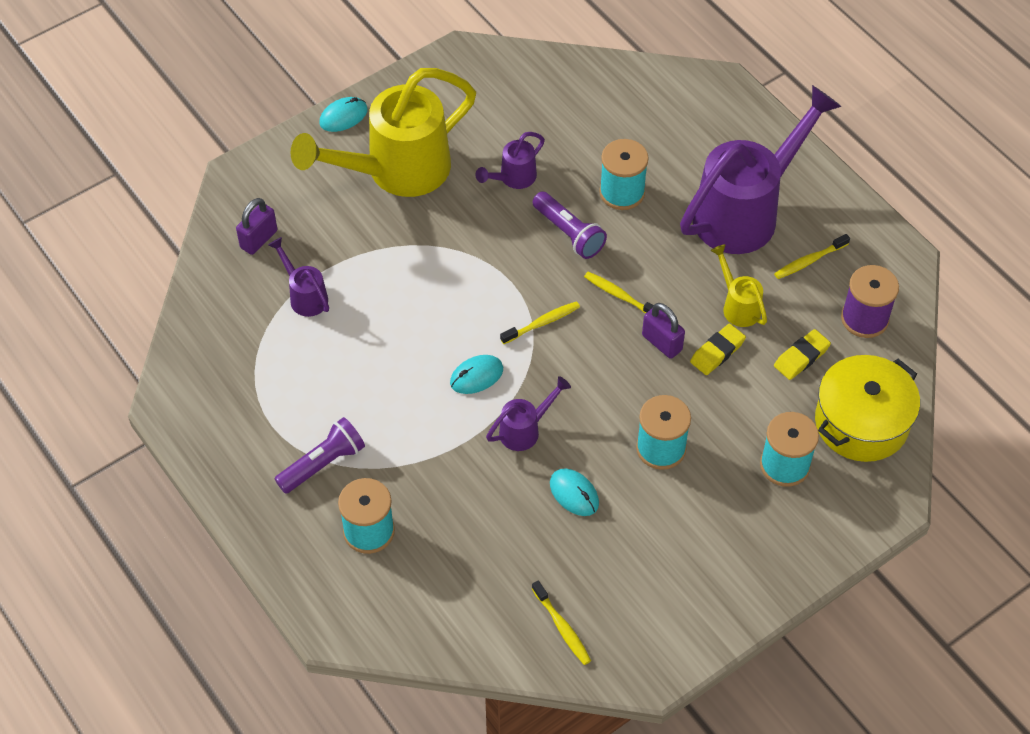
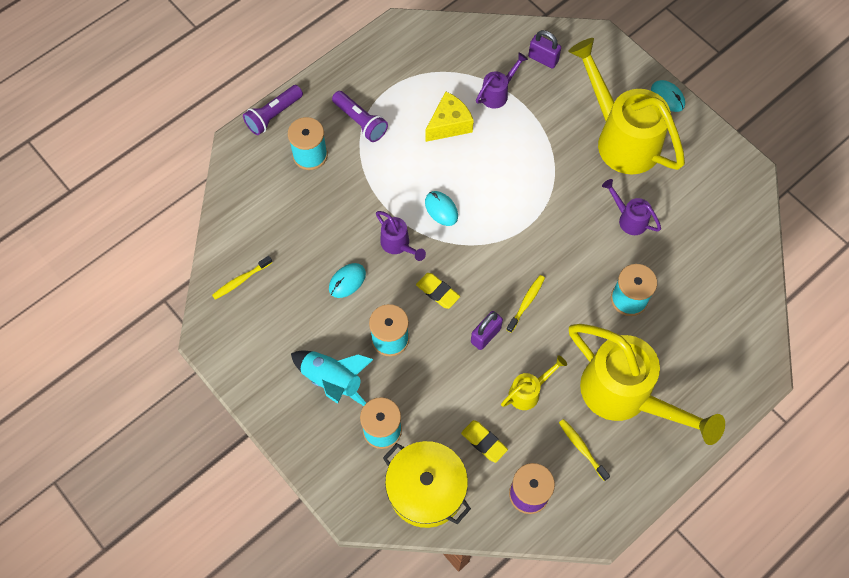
camera: 85 degrees right, 10 degrees up
yellow toothbrush [500,301,580,344] -> none
purple flashlight [532,191,607,259] -> purple flashlight moved to [243,85,303,135]
purple watering can [680,85,842,254] -> yellow watering can [569,324,725,445]
yellow eraser [690,323,746,375] -> yellow eraser moved to [416,273,460,309]
none -> turquoise rocket [291,350,374,406]
none -> yellow cheese [425,91,474,142]

